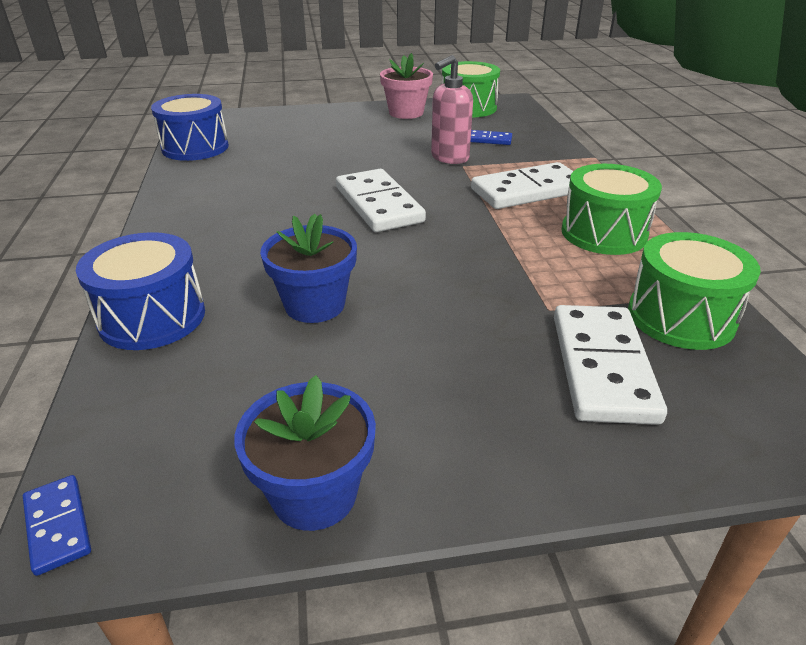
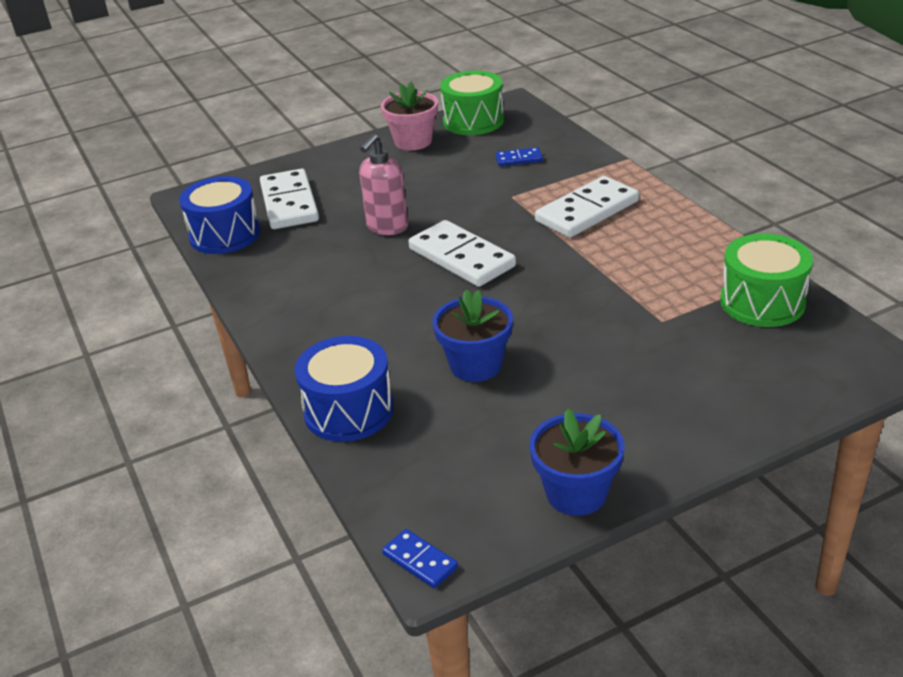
camera: 15 degrees left, 0 degrees up
pink soap dispenser [431,55,473,164] -> pink soap dispenser moved to [359,134,408,235]
white domino [554,305,667,425] -> white domino moved to [260,169,319,229]
green drum [561,164,662,255] -> none

